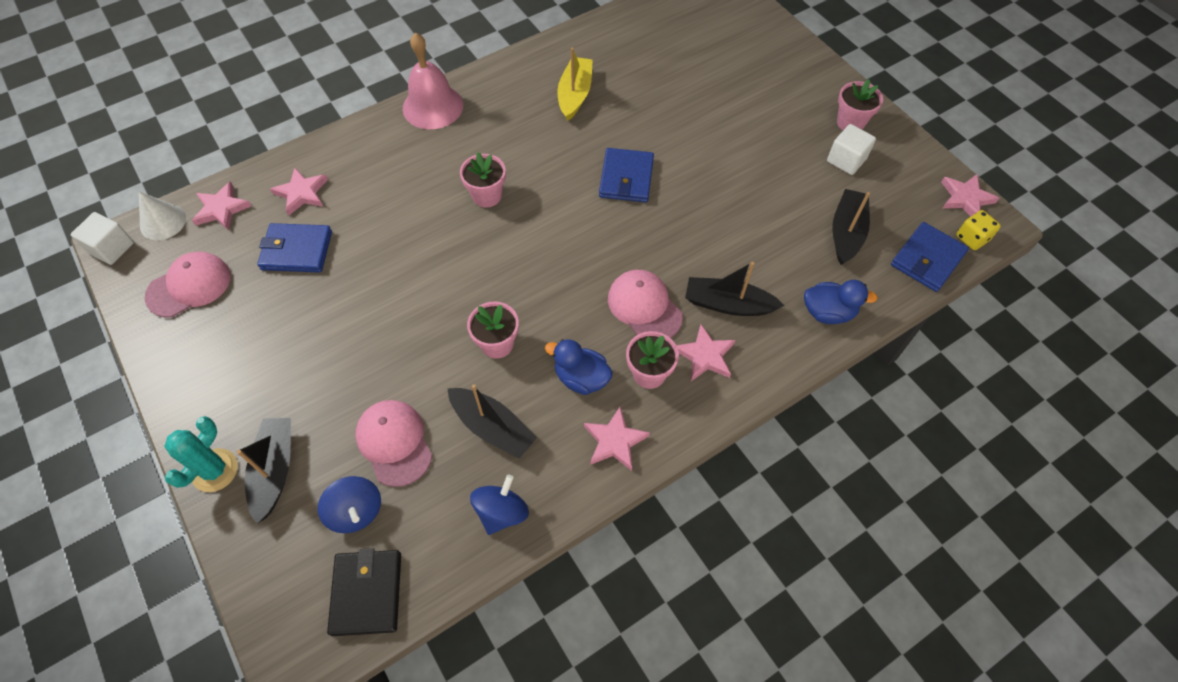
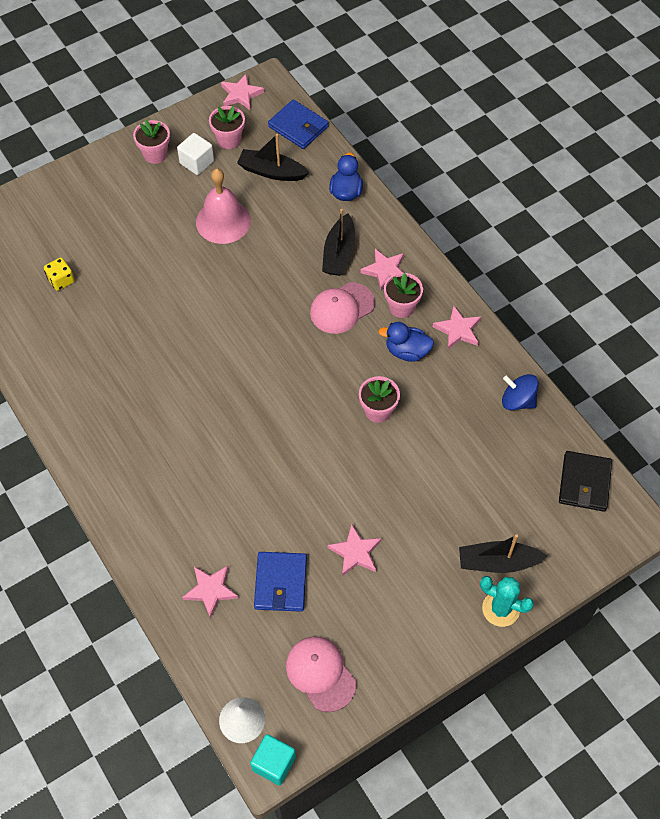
camera: 90 degrees left, 0 degrees up
white cube [71,212,134,265] -> turquoise cube [250,734,296,786]
pink star [192,182,252,231] -> pink star moved to [328,524,381,576]
blue spinning top [318,476,381,533] -> none
black wallet [327,548,401,636] -> black wallet turned 75 degrees counterclockwise [559,451,612,512]
pink cap [355,400,432,487] -> none
pink bell [403,32,463,129] -> pink bell moved to [196,168,251,244]
black boat [447,384,537,459] -> none
pink flower pot [460,152,506,207] -> pink flower pot moved to [209,106,245,149]
blue duck [545,339,613,395] -> blue duck turned 75 degrees clockwise [379,322,434,362]
yellow boat [557,47,593,121] -> none
blue wallet [599,148,654,202] -> none
yellow dice [956,210,1001,250] -> yellow dice moved to [44,257,75,291]

